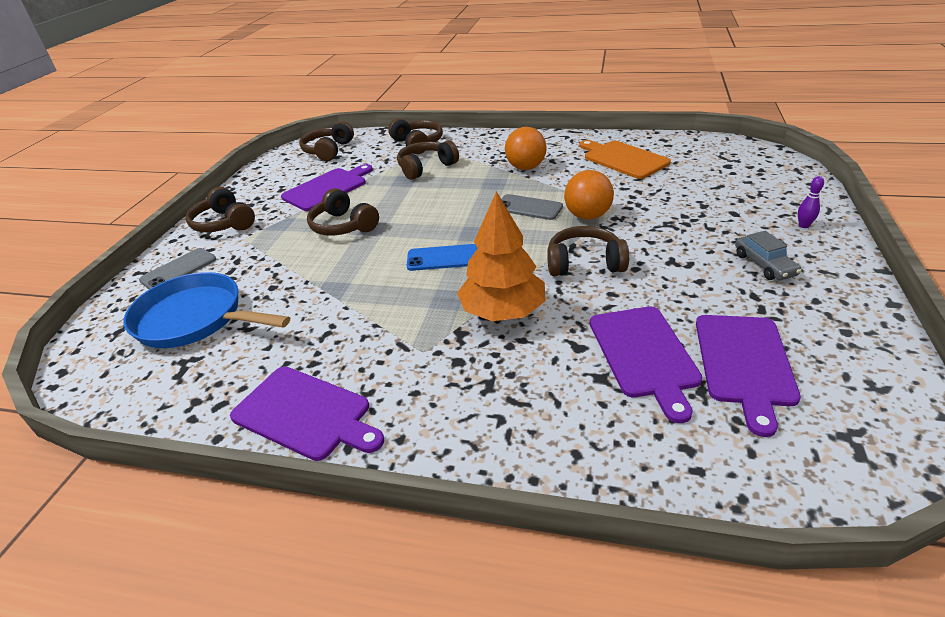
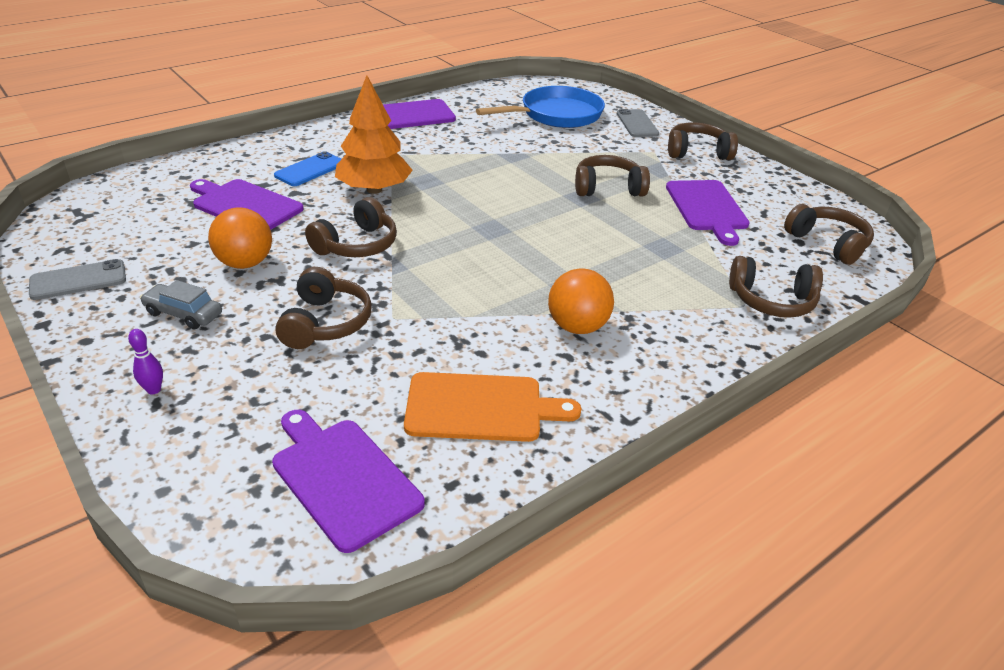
camera: 125 degrees right, 0 degrees up
brown headphones [397,140,459,180] -> brown headphones moved to [275,267,372,349]
blue phone [407,244,478,271] -> blue phone moved to [274,151,341,186]
grey phone [501,194,563,220] -> grey phone moved to [29,259,126,300]
orange ball [564,170,614,220] -> orange ball moved to [208,208,272,269]
purple cutting board [696,315,801,437] -> purple cutting board moved to [272,410,425,553]

